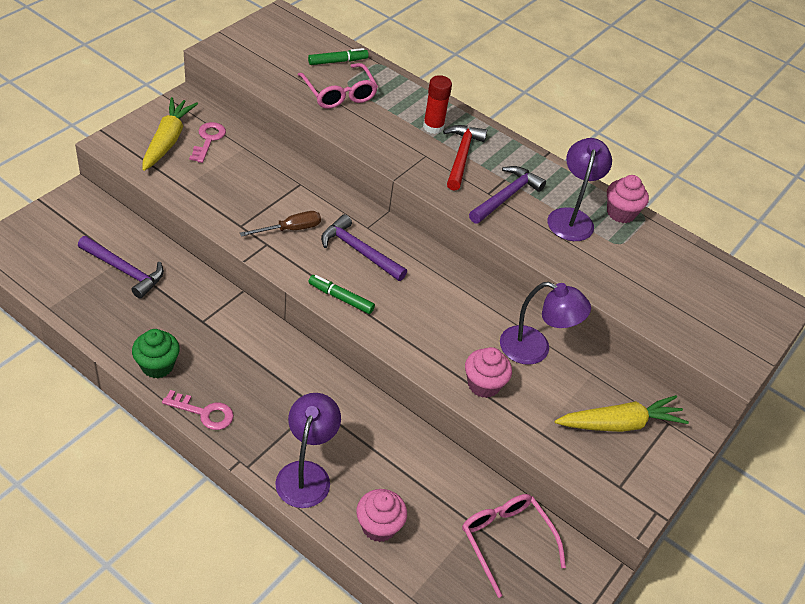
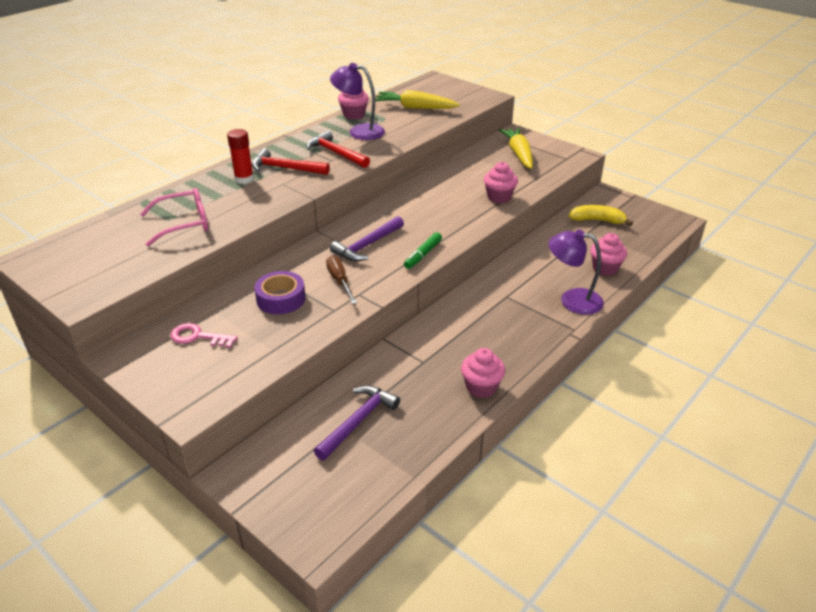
camera: 80 degrees left, 10 degrees down
green cupcake [132,329,180,378] -> pink cupcake [461,348,505,398]
yellow carrot [142,97,198,171] -> yellow carrot moved to [375,90,460,109]
pink key [162,390,234,430] -> none
green marker [308,48,369,65] -> none
pink glasses [462,494,566,598] -> yellow banana [569,205,633,226]
purple hammer [469,166,546,224] -> red hammer [306,131,370,168]
purple lamp [500,282,591,365] -> none
none -> purple tape [254,271,305,314]

